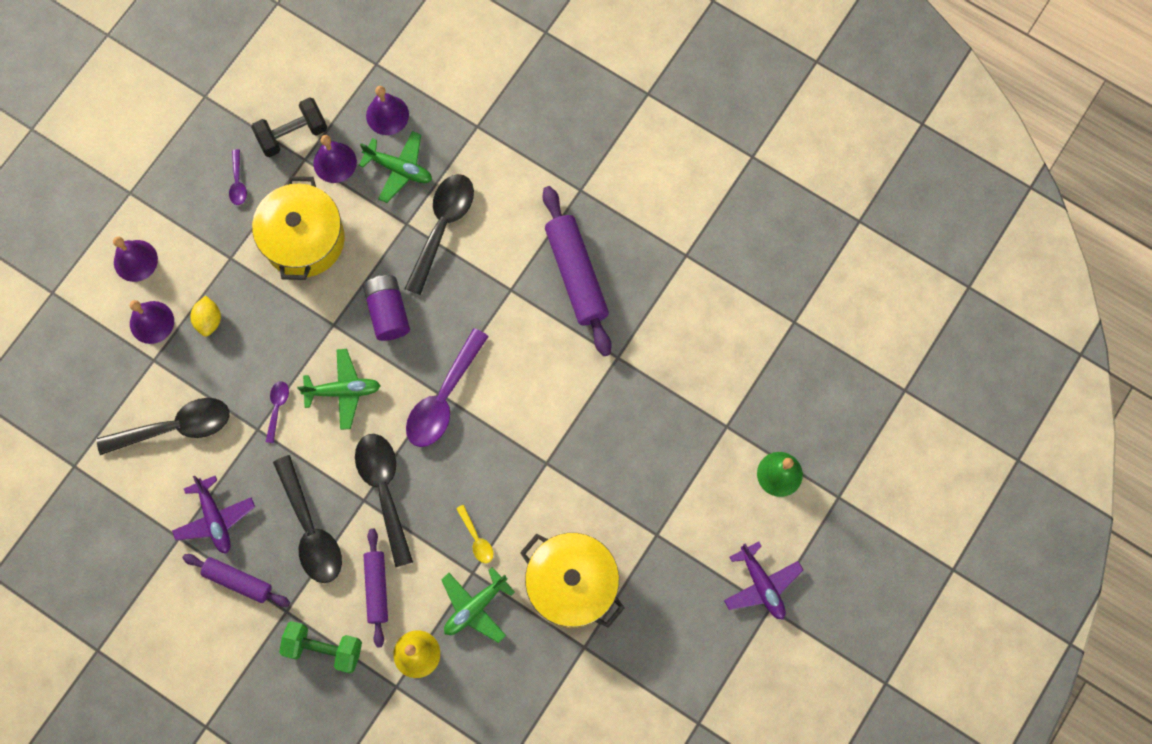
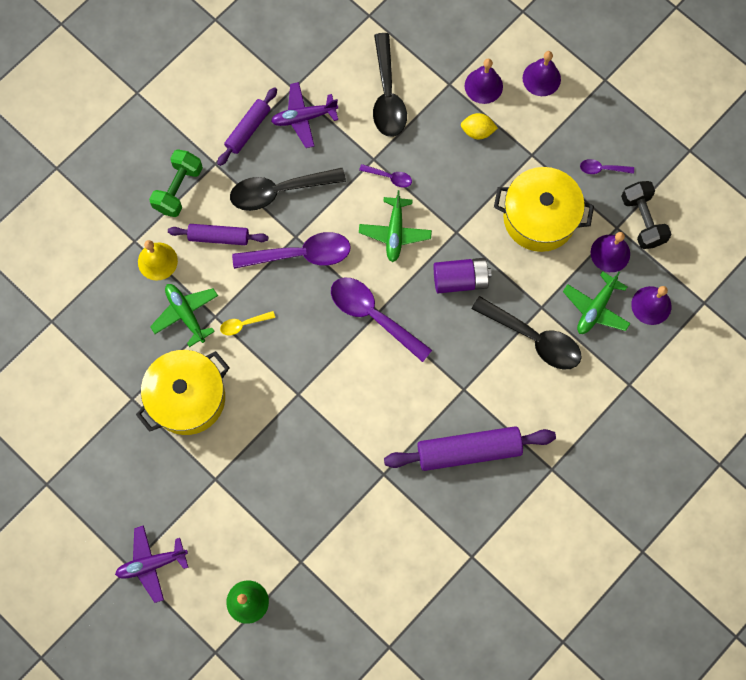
camera: 100 degrees right, 0 degrees up
black spoon [355,434,413,567] -> purple spoon [232,232,351,269]

